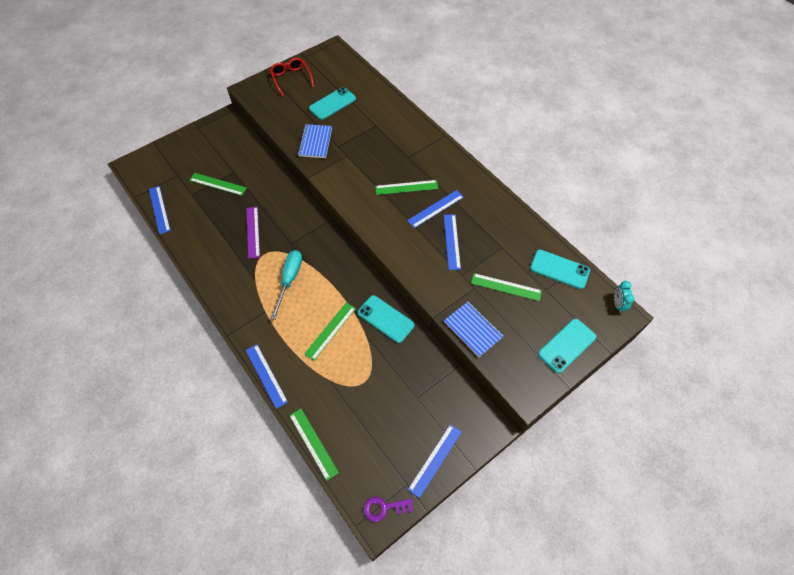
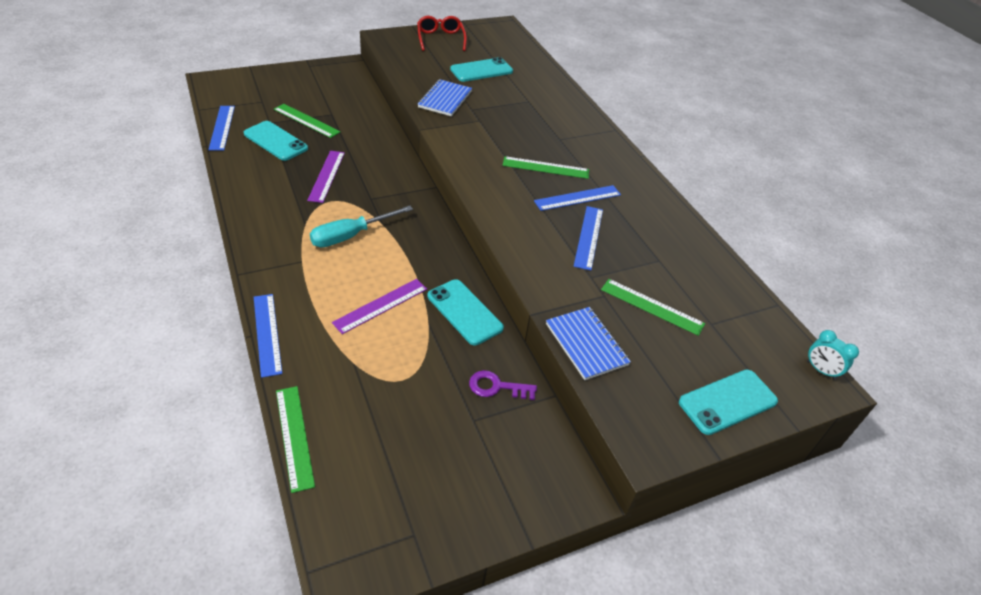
camera: 10 degrees right, 15 degrees down
turquoise screwdriver [271,250,302,320] -> turquoise screwdriver turned 150 degrees counterclockwise [310,206,413,247]
green ruler [304,302,356,361] -> purple ruler [332,279,427,334]
purple key [364,497,413,522] -> purple key moved to [469,370,537,400]
blue ruler [408,424,462,498] -> none
turquoise phone [530,250,590,289] -> turquoise phone moved to [244,121,308,161]
turquoise clock [614,281,634,313] -> turquoise clock turned 60 degrees counterclockwise [807,330,859,380]

